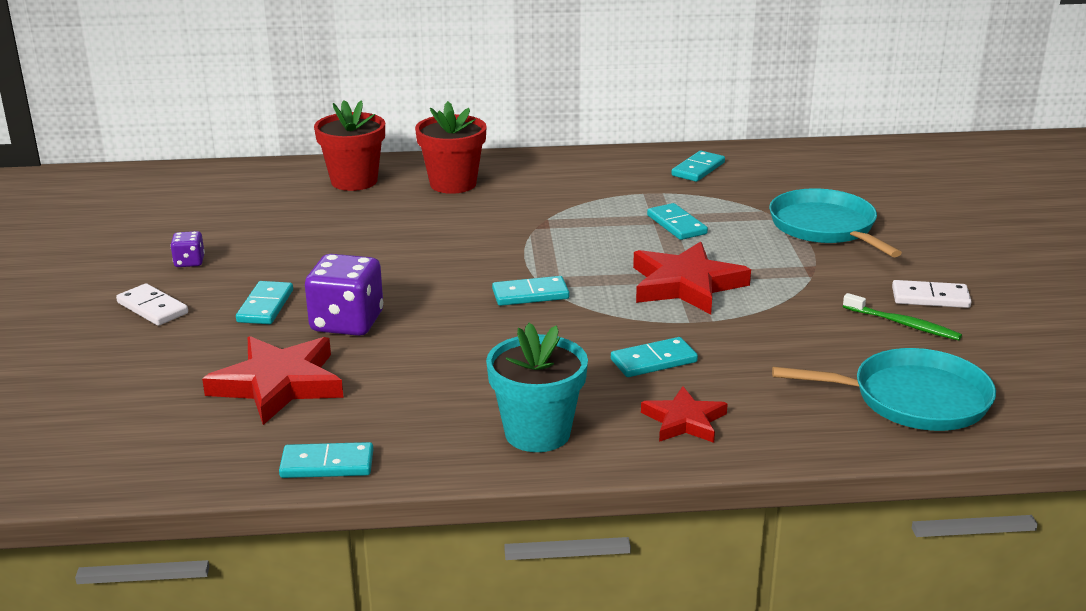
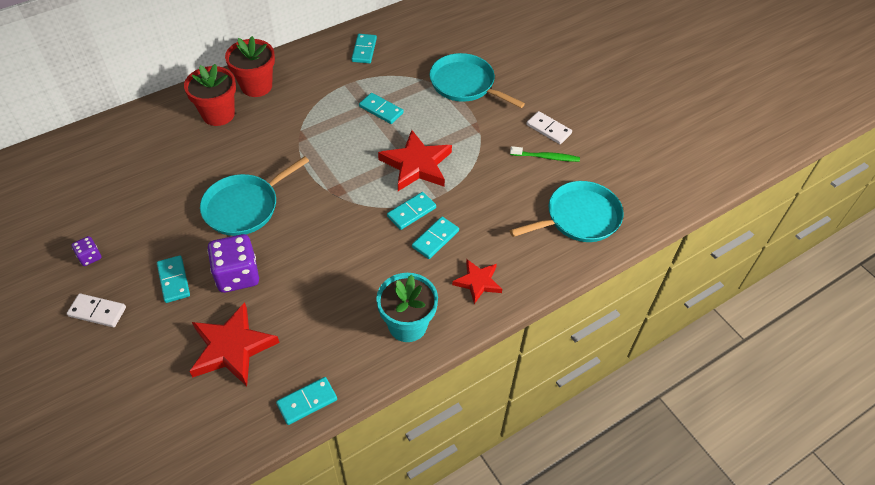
camera: 30 degrees left, 25 degrees up
red flower pot [314,100,385,191] -> red flower pot moved to [225,36,275,97]
turquoise domino [492,276,569,306] -> turquoise domino moved to [387,192,436,230]
white domino [892,280,972,308] -> white domino turned 60 degrees clockwise [526,111,572,144]
none -> turquoise pan [200,156,309,236]

